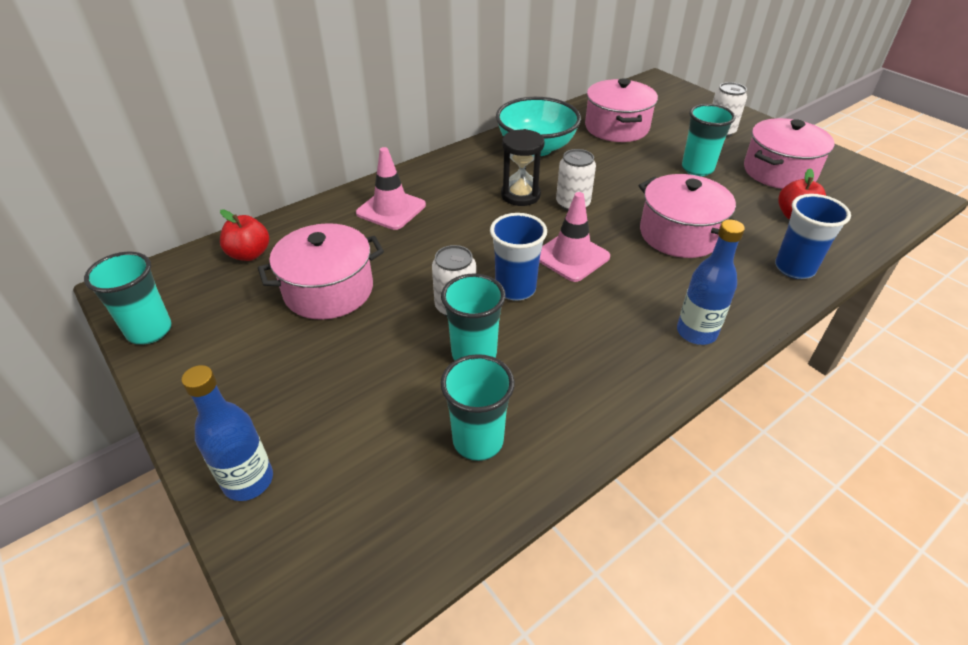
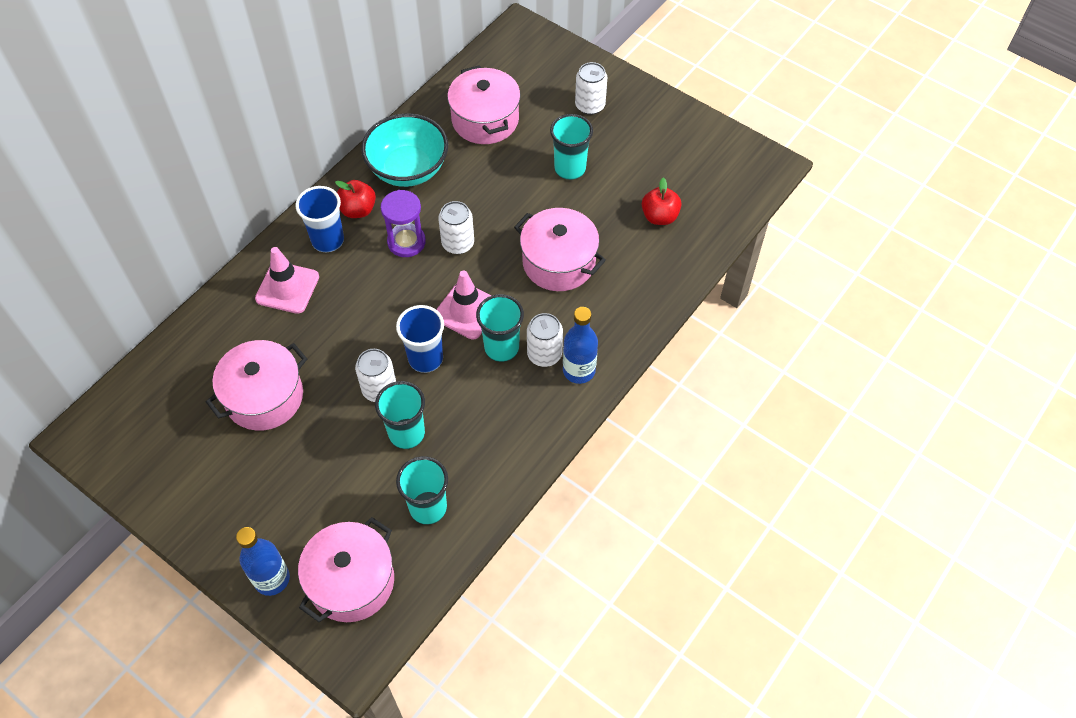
camera: 15 degrees left, 15 degrees up
turquoise cup [84,252,172,345] -> turquoise cup moved to [476,294,524,362]
red apple [220,210,269,261] -> red apple moved to [335,180,376,218]
black hourglass [501,129,545,206] -> purple hourglass [381,190,426,257]
pink pot [744,118,834,189] -> pink pot moved to [298,517,394,622]
blue cup [775,194,851,279] -> blue cup moved to [295,186,344,252]
none -> white can [527,313,563,367]

